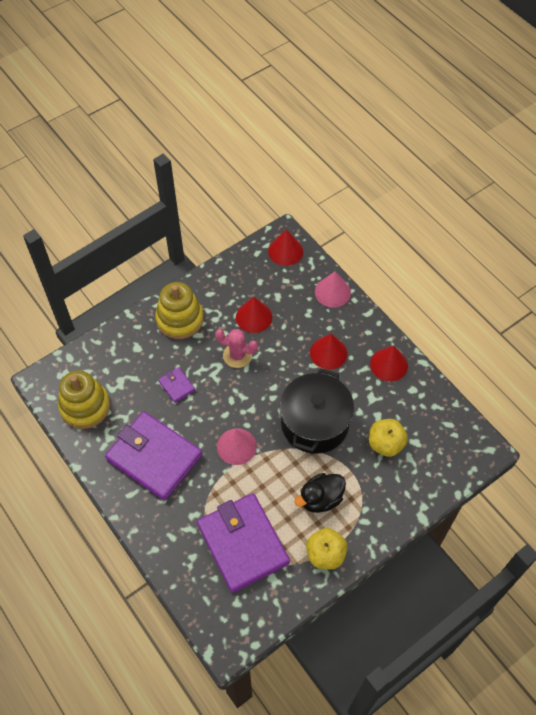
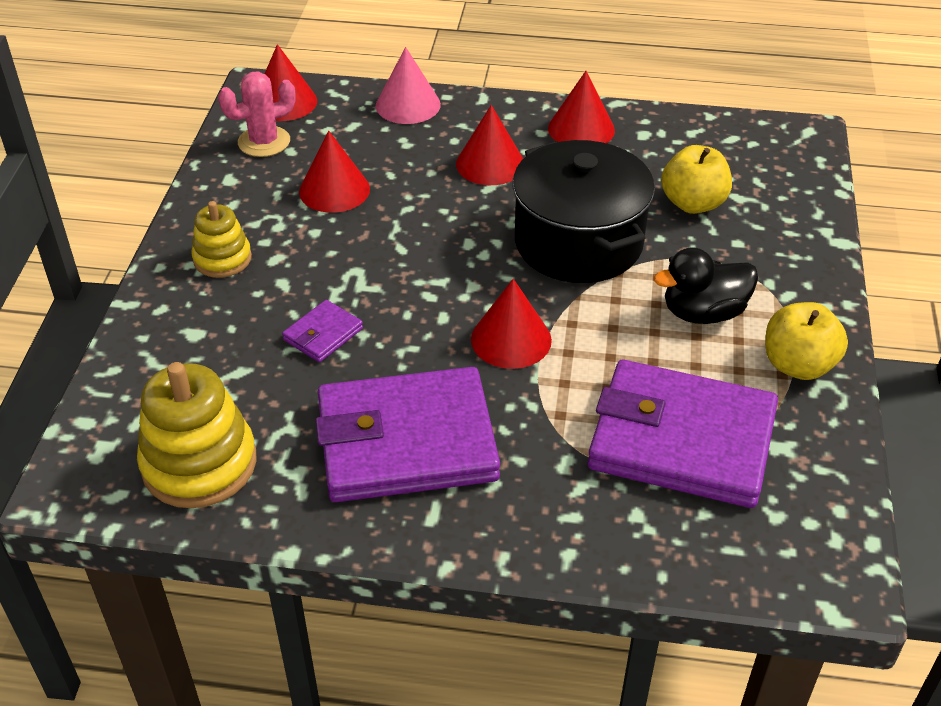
camera: 45 degrees left, 15 degrees down
yellow stacking toy [155,282,204,339] -> yellow stacking toy [191,201,252,278], size x0.60
purple wallet [158,367,195,403] -> purple wallet turned 60 degrees counterclockwise [282,300,363,362]
pink cactus [215,329,258,368] -> pink cactus moved to [218,71,296,157]
pink cone [217,429,257,465] -> red cone [471,279,552,369]
black duck [295,473,346,513] -> black duck turned 60 degrees clockwise [654,247,758,324]

